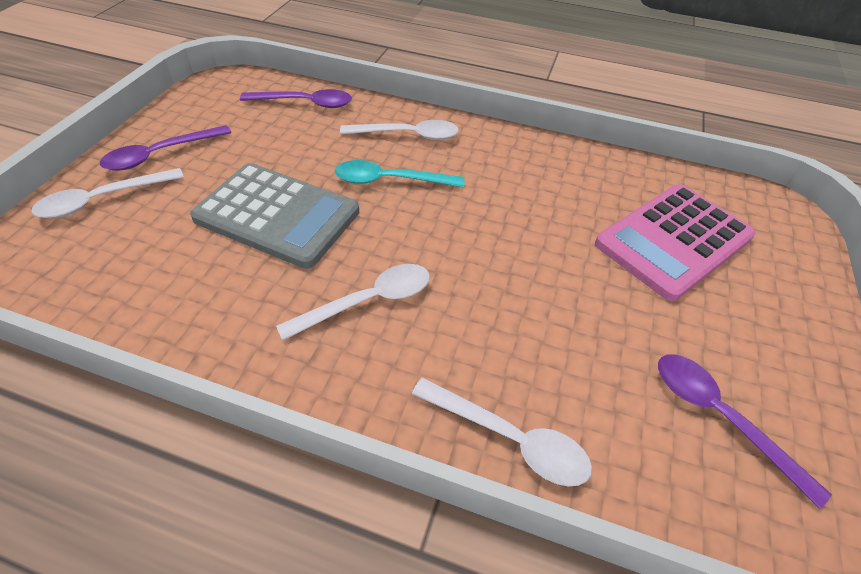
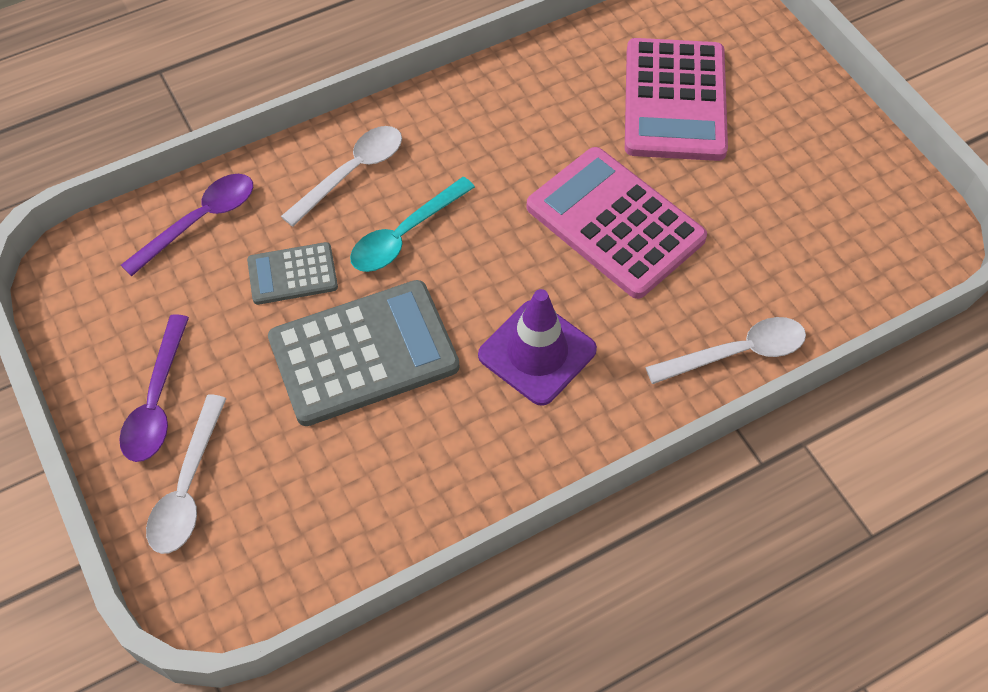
camera: 45 degrees left, 10 degrees up
white spoon [276,264,430,341] -> purple traffic cone [478,289,597,406]
purple spoon [658,354,832,509] -> none
none -> grey calculator [247,242,338,305]
none -> pink calculator [526,147,707,299]

